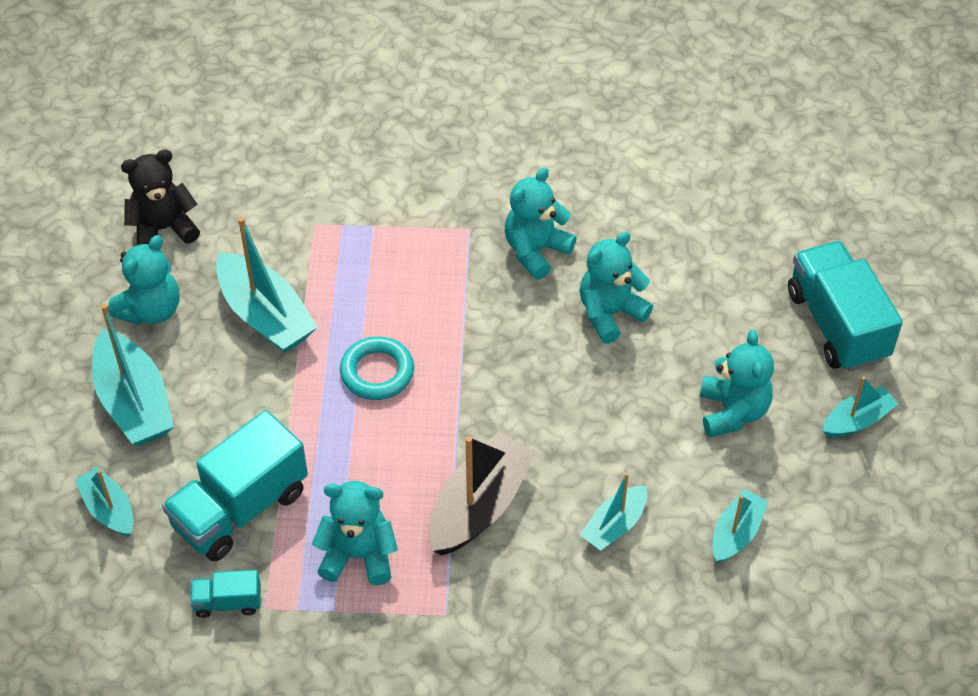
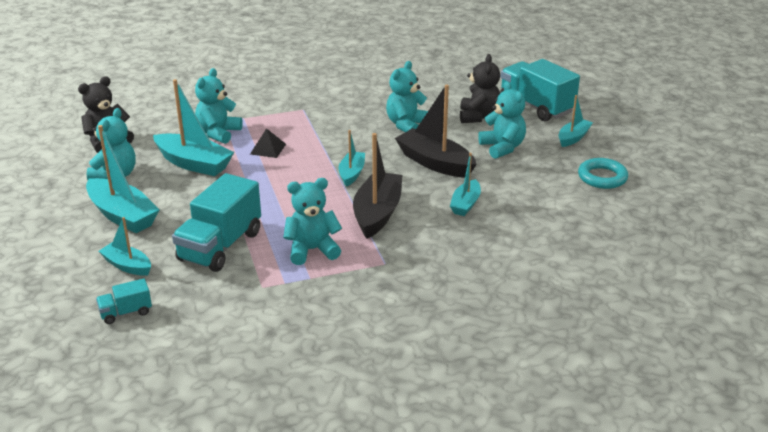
camera: 20 degrees left, 20 degrees down
turquoise truck [190,570,261,618] -> turquoise truck moved to [96,278,152,324]
turquoise ring [340,336,414,400] -> turquoise ring moved to [578,158,628,189]
turquoise teddy bear [505,167,577,280] -> turquoise teddy bear moved to [195,68,243,144]
turquoise boat [712,489,768,563] -> turquoise boat moved to [338,130,365,187]
none -> black pyramid [250,128,286,158]
none -> black boat [395,84,477,178]
none -> black teddy bear [460,54,500,123]

